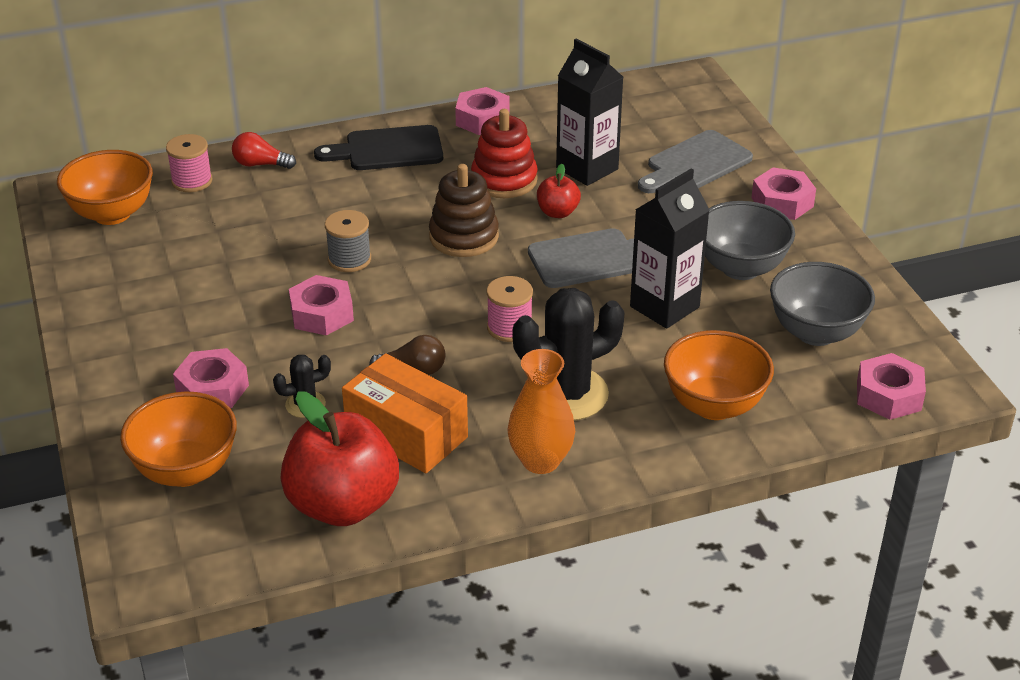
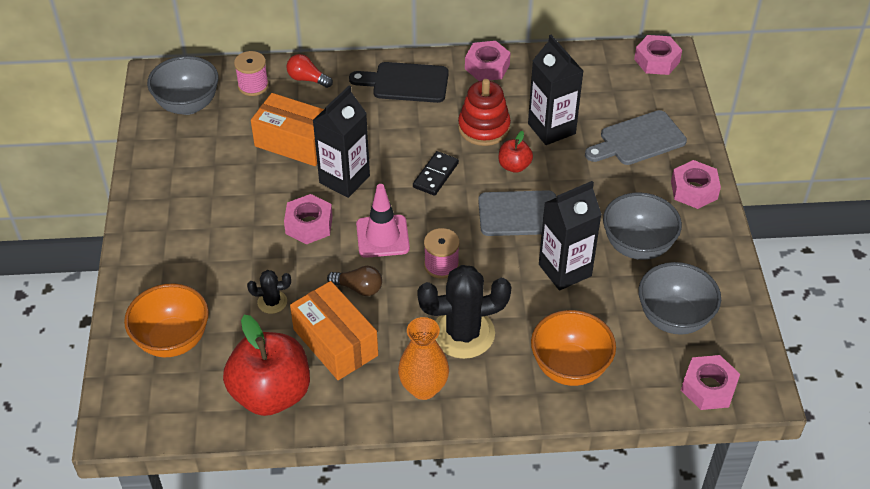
camera: 15 degrees right, 10 degrees up
orange bowl [57,150,153,225] -> grey bowl [147,56,219,115]
pink nut [173,348,249,408] -> pink nut moved to [634,35,682,75]
grey spool [325,210,371,272] -> black carton [312,86,370,198]
brown stacking toy [429,164,499,257] -> black domino [413,151,459,196]
none -> orange box [251,93,324,166]
none -> pink traffic cone [356,184,410,258]

